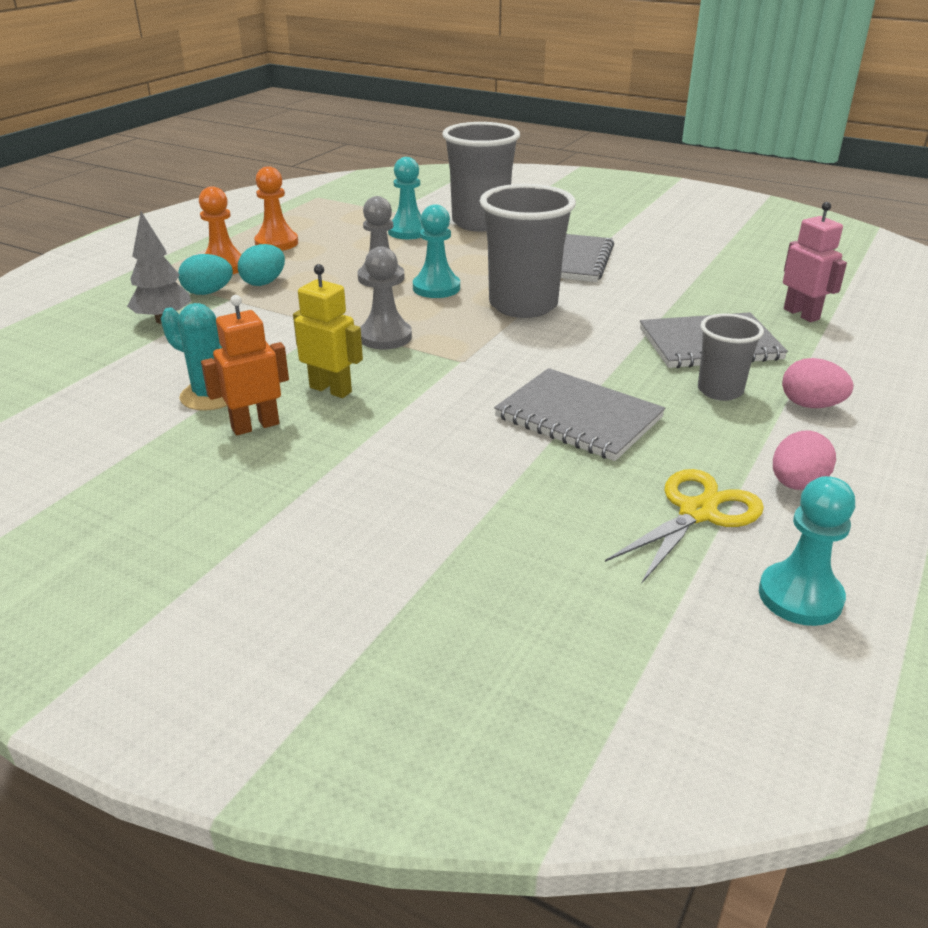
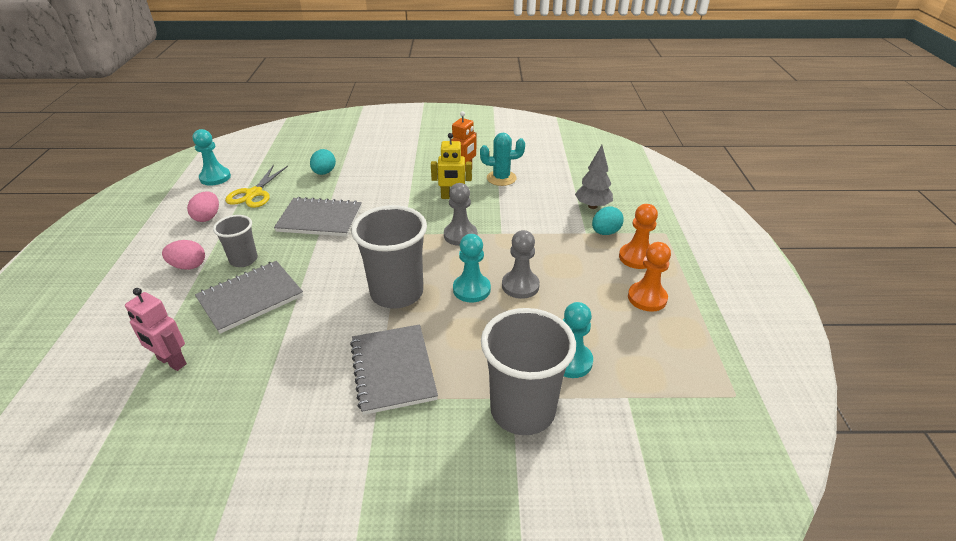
camera: 150 degrees right, 5 degrees up
turquoise egg [238,244,285,286] -> turquoise egg moved to [310,149,336,175]

